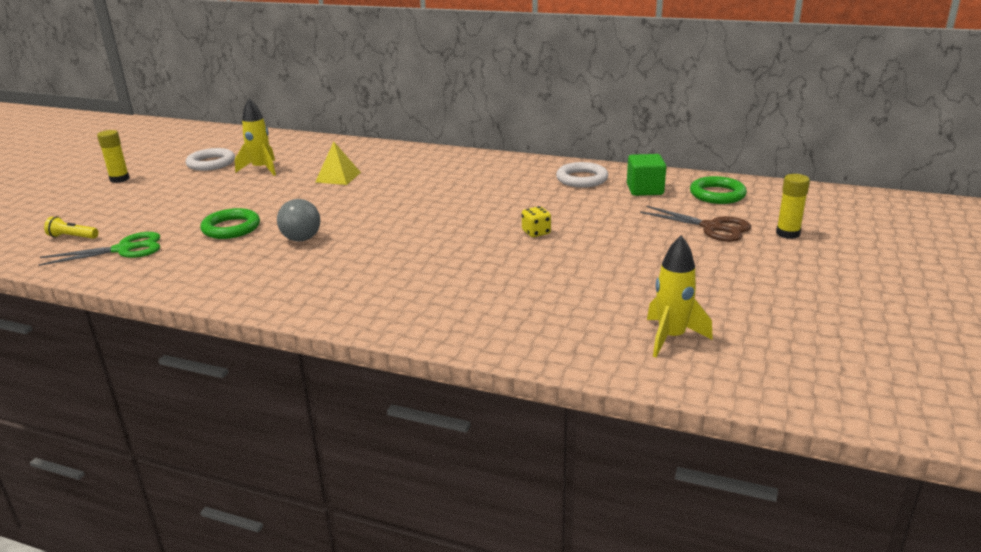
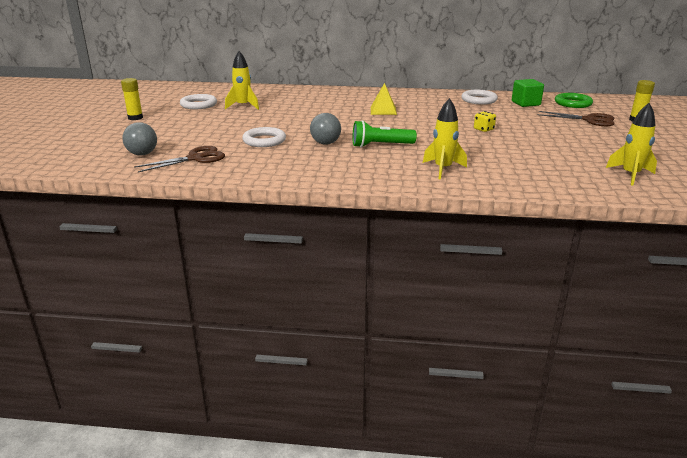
camera: 15 degrees left, 0 degrees up
green scissors [38,232,160,266] -> brown scissors [134,146,225,172]
yellow flashlight [44,217,98,239] -> grey ball [122,122,157,156]
green ring [200,208,260,239] -> white ring [242,127,286,147]
yellow pyramid [315,142,361,185] -> yellow pyramid moved to [371,83,397,115]
none -> green flashlight [352,120,417,147]
none -> yellow rocket [423,98,467,179]

